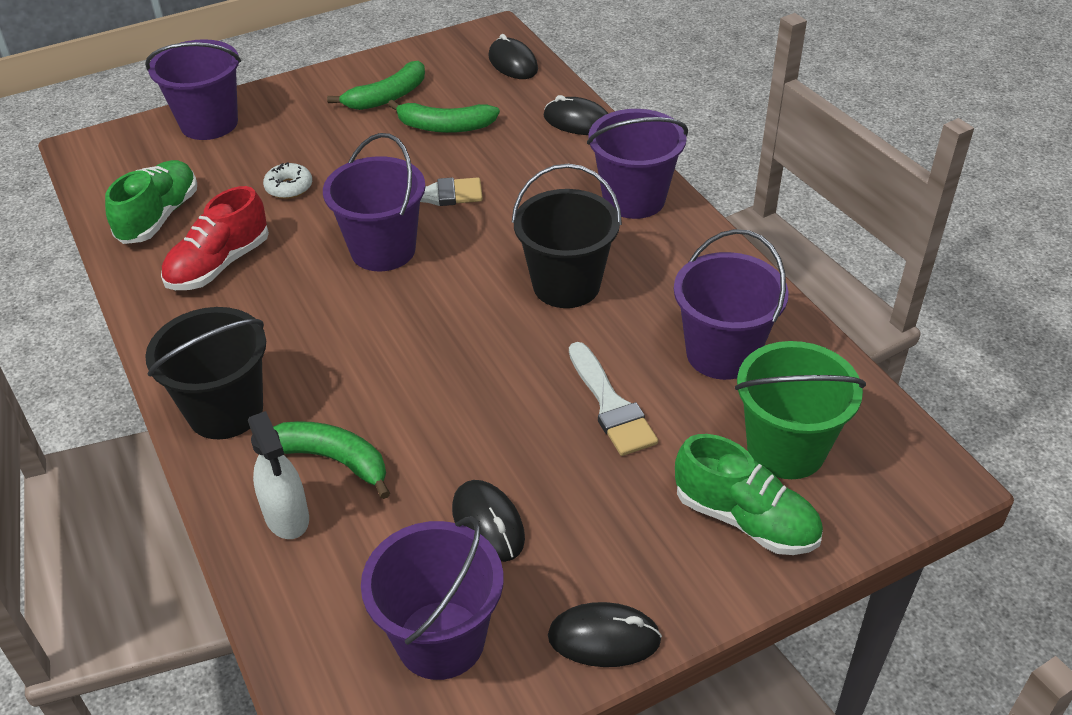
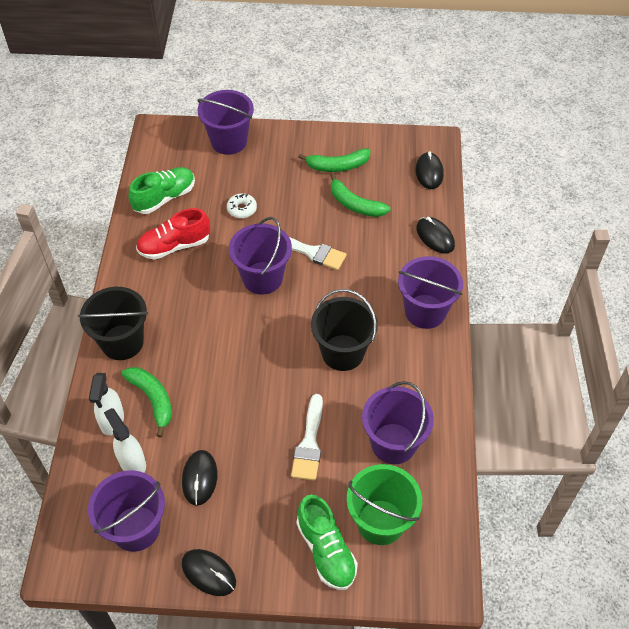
camera: 30 degrees right, 10 degrees up
none -> white spray bottle [104,408,146,473]

